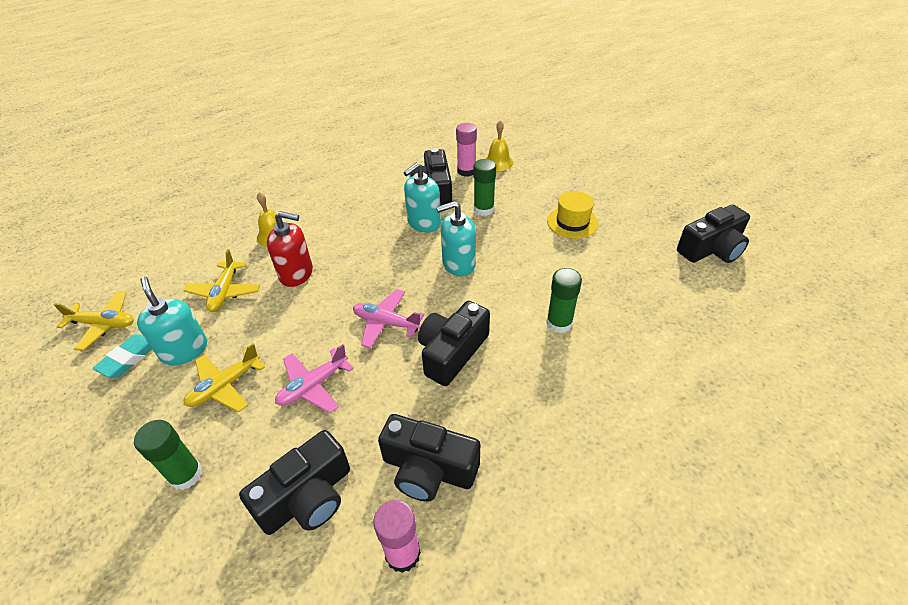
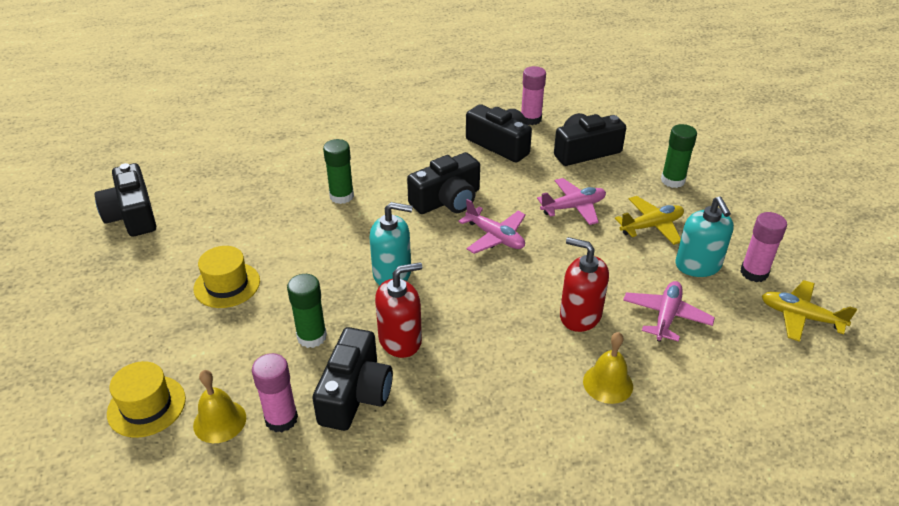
camera: 160 degrees left, 5 degrees down
turquoise eraser [93,334,152,377] -> pink glue stick [740,212,787,282]
yellow plane [183,249,260,312] -> pink plane [623,281,715,342]
turquoise soap dispenser [403,162,441,233] -> red soap dispenser [375,262,422,358]
black camera [677,205,750,263] -> black camera turned 105 degrees counterclockwise [95,163,156,237]
none -> yellow hat [107,361,186,438]

